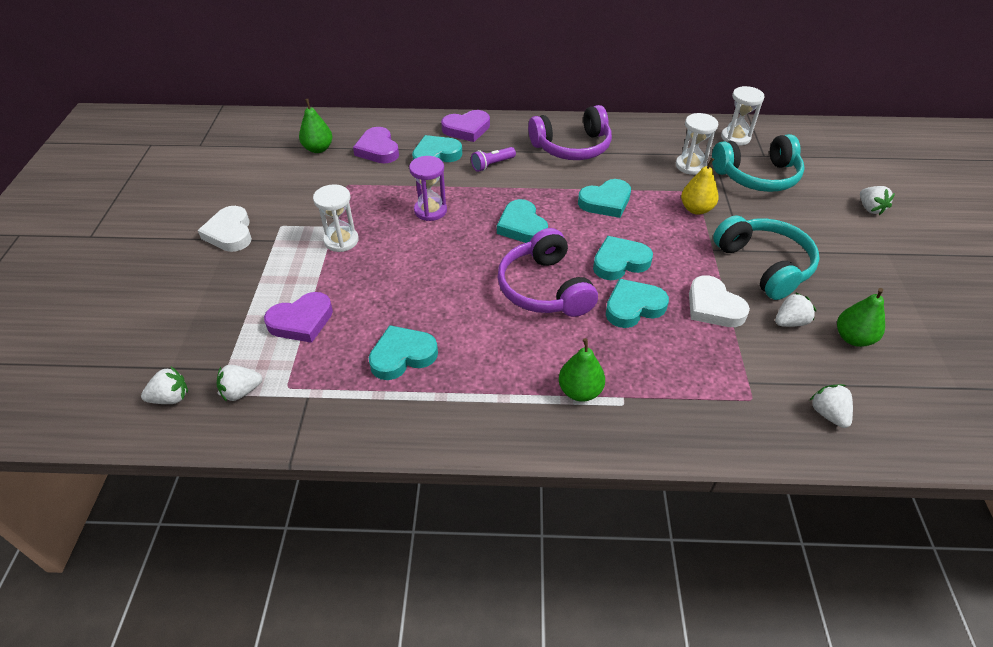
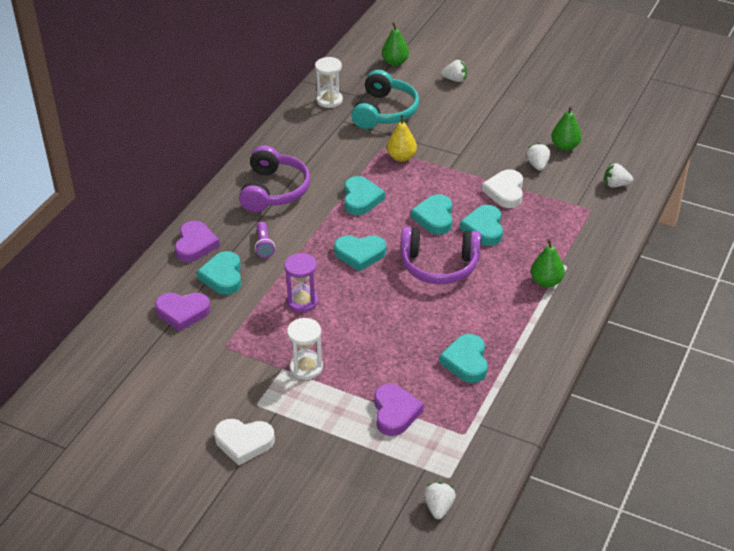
camera: 65 degrees left, 5 degrees down
white strawberry [217,365,262,402] -> none
green pear [299,99,332,153] -> green pear moved to [382,22,409,66]
white hourglass [676,113,718,175] -> none
white heart [689,276,750,327] -> white heart turned 105 degrees clockwise [482,169,523,208]
turquoise headphones [713,215,820,300] -> none

